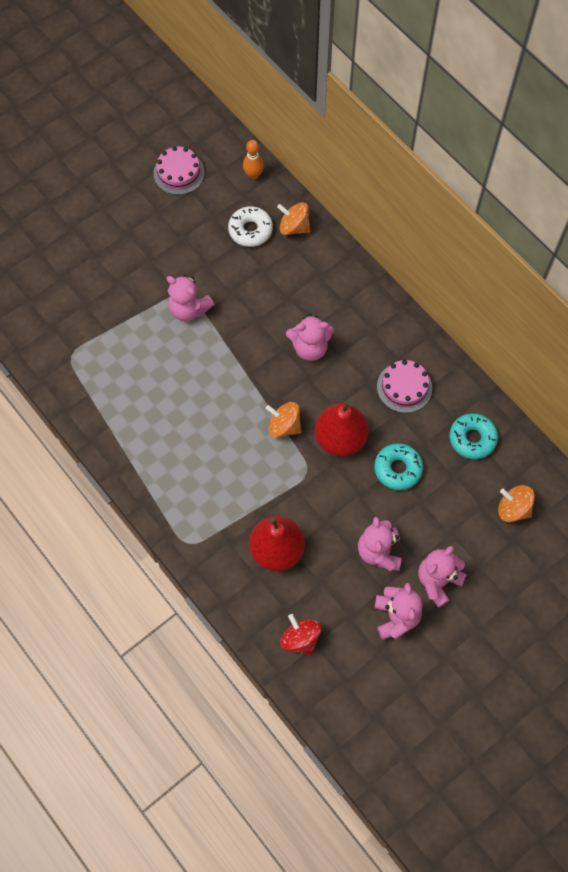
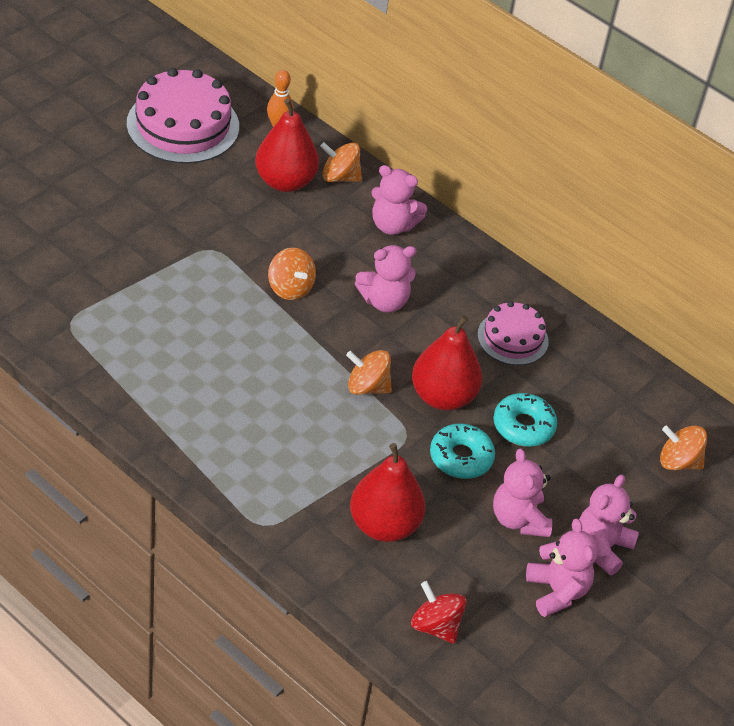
camera: 15 degrees left, 20 degrees down
pink cake [154,146,205,195] -> pink cake [127,68,239,164], size x1.71
pink teddy bear [167,275,214,322] -> pink teddy bear moved to [371,165,427,235]
white donut [228,206,273,247] -> red pear [255,99,319,192]
turquoise donut [450,413,498,459] -> turquoise donut moved to [430,424,495,479]
none -> orange spinning top [268,248,316,300]

